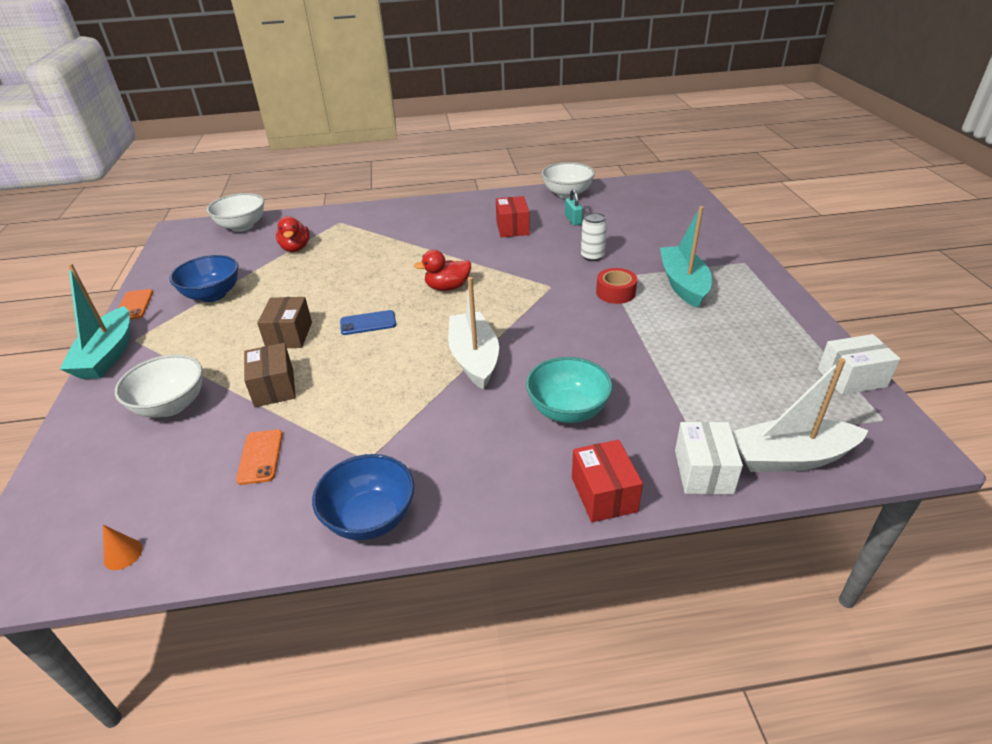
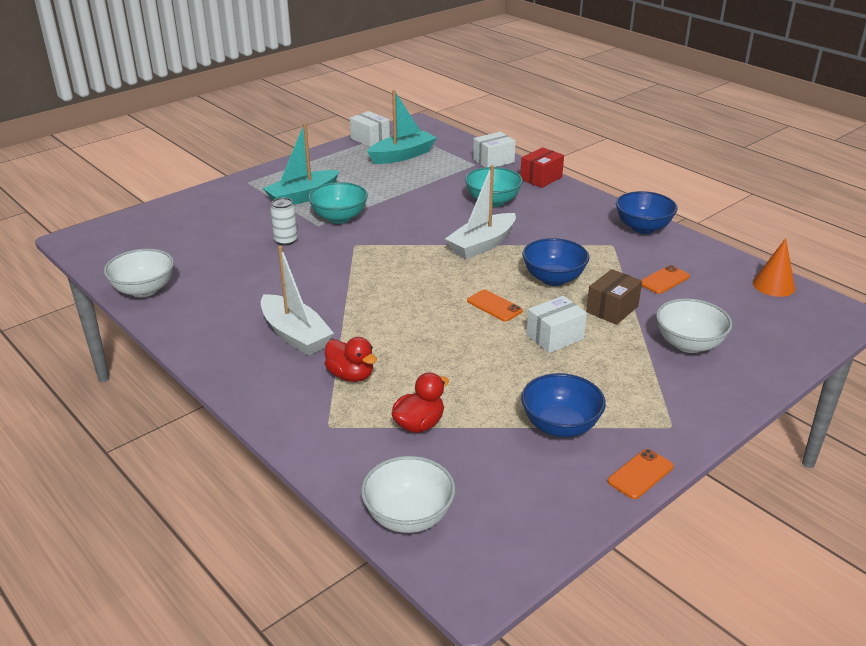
camera: 125 degrees left, 5 degrees down
turquoise boat [60,263,130,379] -> turquoise boat moved to [367,90,436,164]
orange cone [103,525,143,570] -> orange cone [753,238,795,297], size x1.72
brown box [257,297,312,348] -> white box [526,296,587,353]
blue phone [340,310,396,335] -> orange phone [467,290,523,322]
red duck [414,250,471,291] -> red duck moved to [325,337,377,382]
red box [496,196,530,237] -> none
turquoise padlock [565,189,583,226] -> none
red tape [596,268,637,304] -> turquoise bowl [308,182,368,224]
white boat [732,358,869,472] -> white boat moved to [261,246,334,356]
none -> blue bowl [522,238,589,286]

